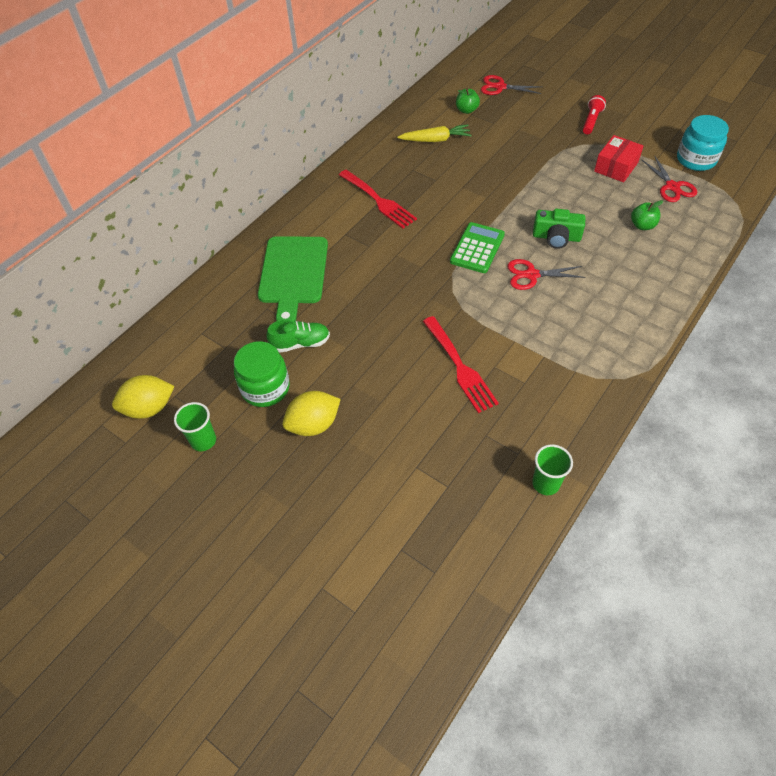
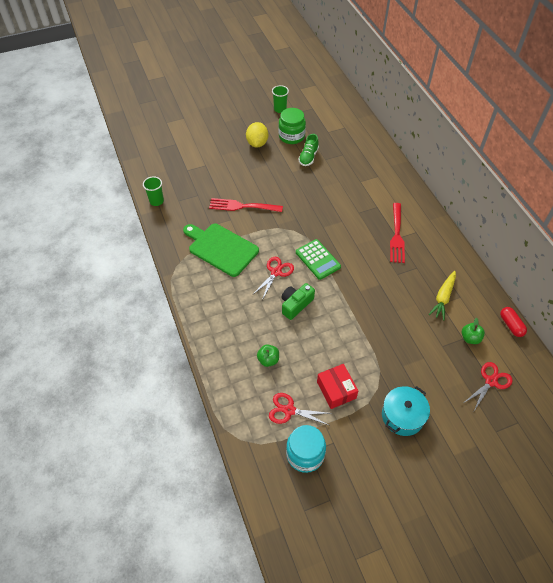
camera: 120 degrees right, 0 degrees up
yellow lemon [112,375,175,419] -> none
green cutting board [258,236,328,321] -> green cutting board moved to [183,224,259,277]
red fork [339,170,417,229] -> red fork turned 75 degrees counterclockwise [390,203,405,263]
red flashlight [583,95,606,134] -> turquoise pot [382,386,430,436]
none -> red capsule [500,307,527,337]

